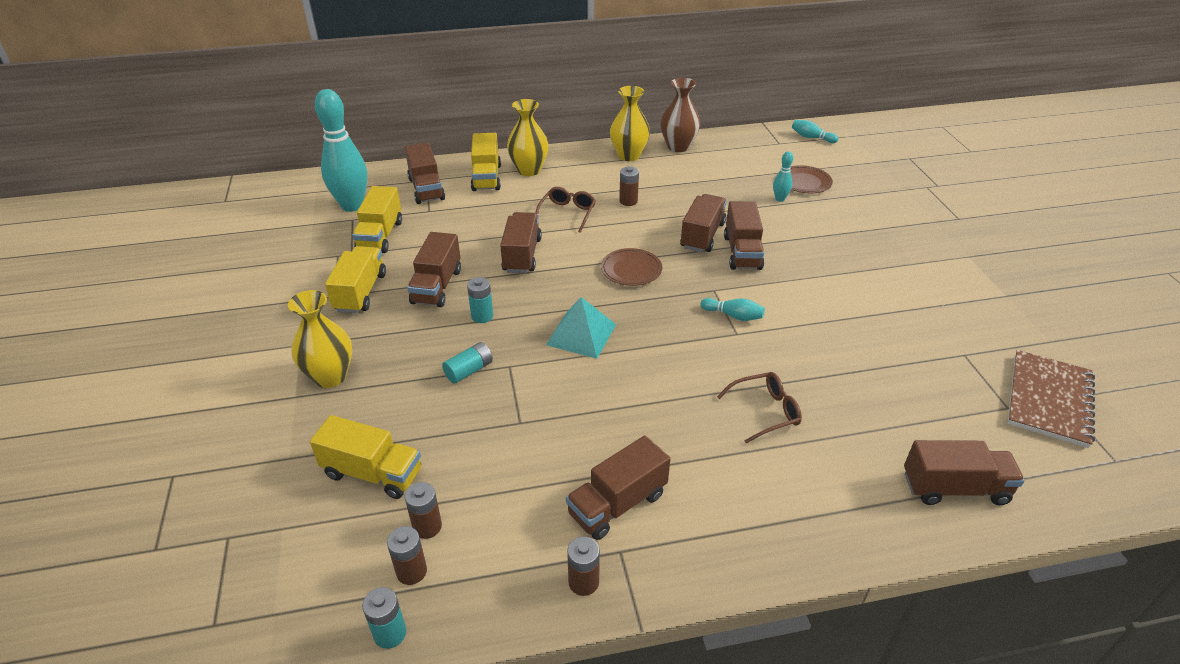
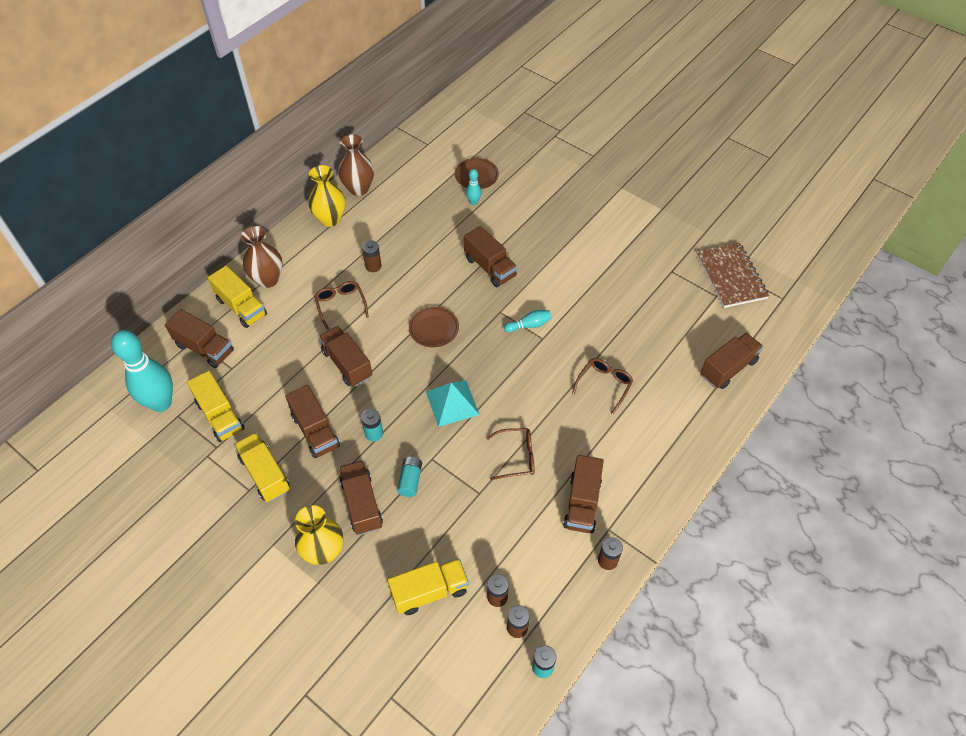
camera: 40 degrees left, 15 degrees up
yellow vase [507,99,549,176] -> brown vase [241,226,283,288]
brown truck [680,194,727,252] -> brown truck moved to [339,460,383,535]
turquoise bowling pin [792,120,838,143] -> none
none -> brown glasses [487,428,535,480]

